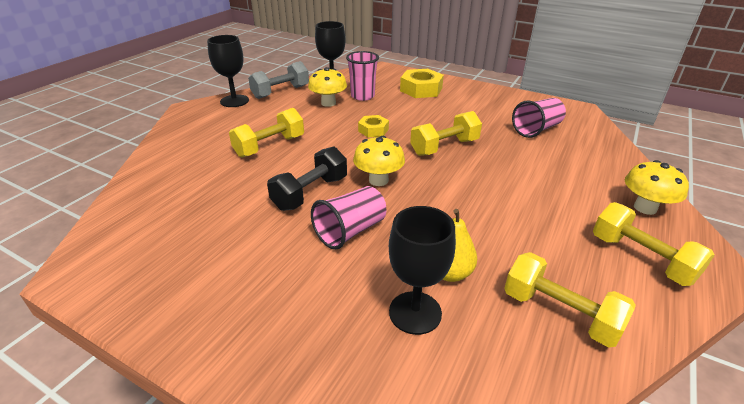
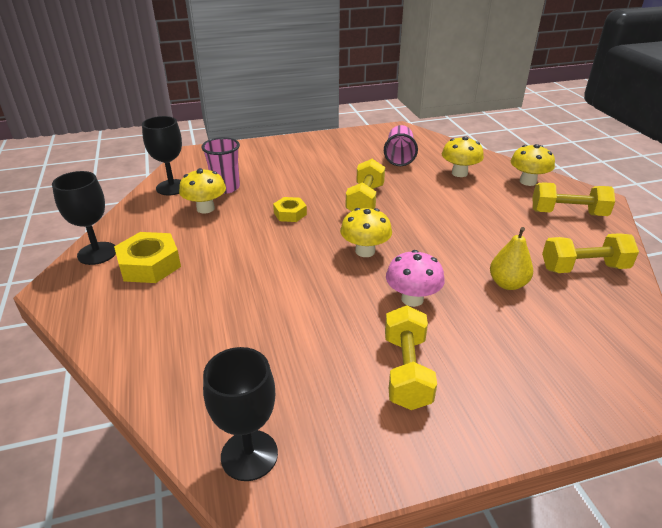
camera: 45 degrees left, 0 degrees up
yellow dumbbell [229,108,304,157] -> yellow dumbbell moved to [385,305,437,410]
grey dumbbell [248,61,309,99] -> none
black dumbbell [267,146,347,211] -> none
pink cup [311,186,386,250] -> pink mushroom [386,250,445,307]
black goblet [389,206,456,335] -> black goblet moved to [203,347,278,481]
yellow nut [400,69,444,98] -> yellow nut moved to [114,232,181,283]
none -> yellow mushroom [442,136,484,177]

